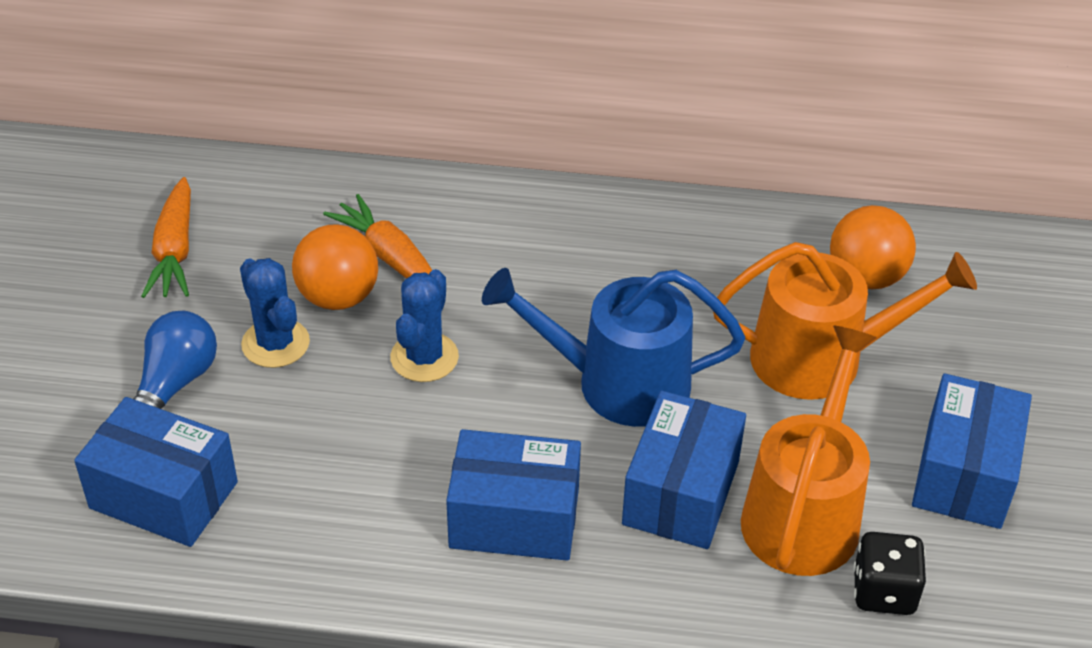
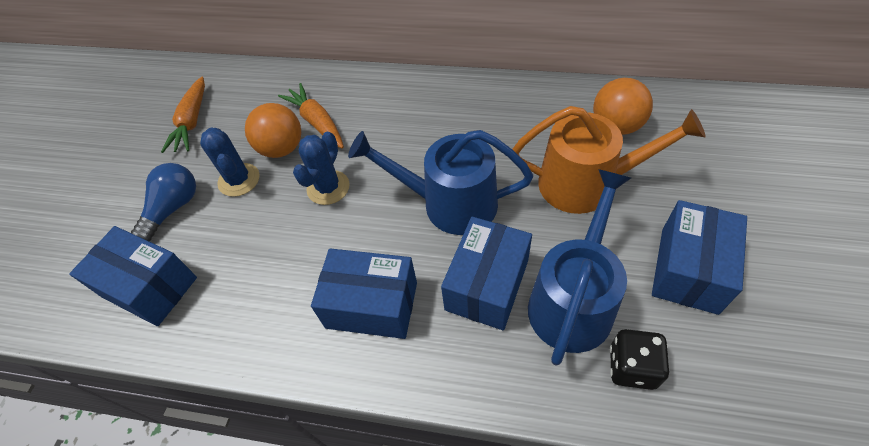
camera: 10 degrees right, 10 degrees up
orange watering can [741,326,877,576] -> blue watering can [528,169,631,366]

